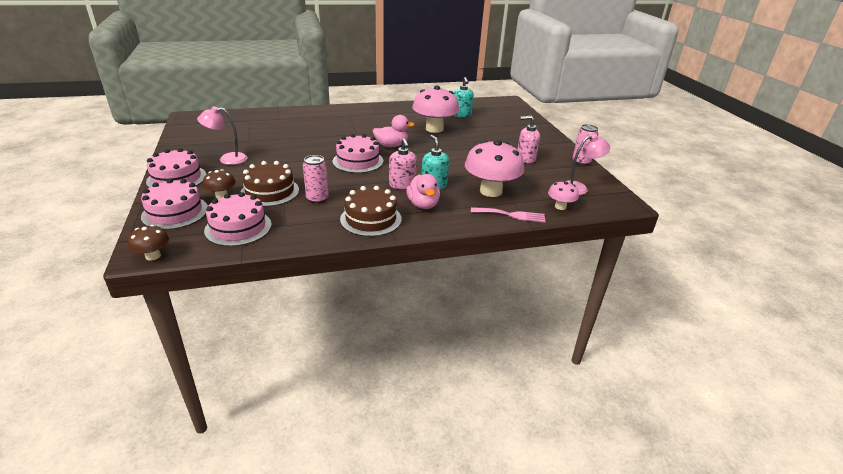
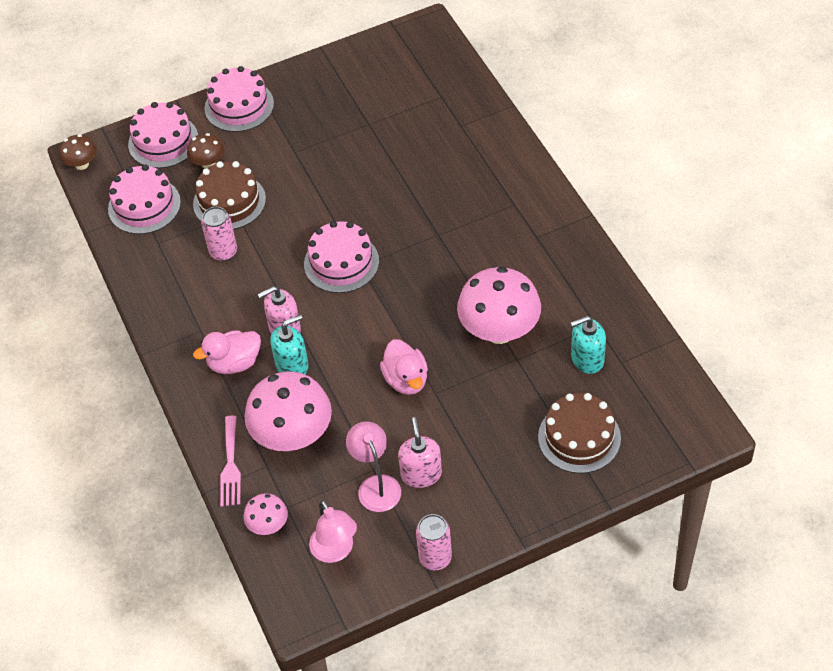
camera: 85 degrees right, 20 degrees up
pink lamp [197,106,248,165] -> pink lamp moved to [346,421,401,512]
brown cake [340,186,402,237] -> brown cake moved to [538,393,621,473]
pink duck [373,115,415,147] -> pink duck moved to [380,339,428,395]

